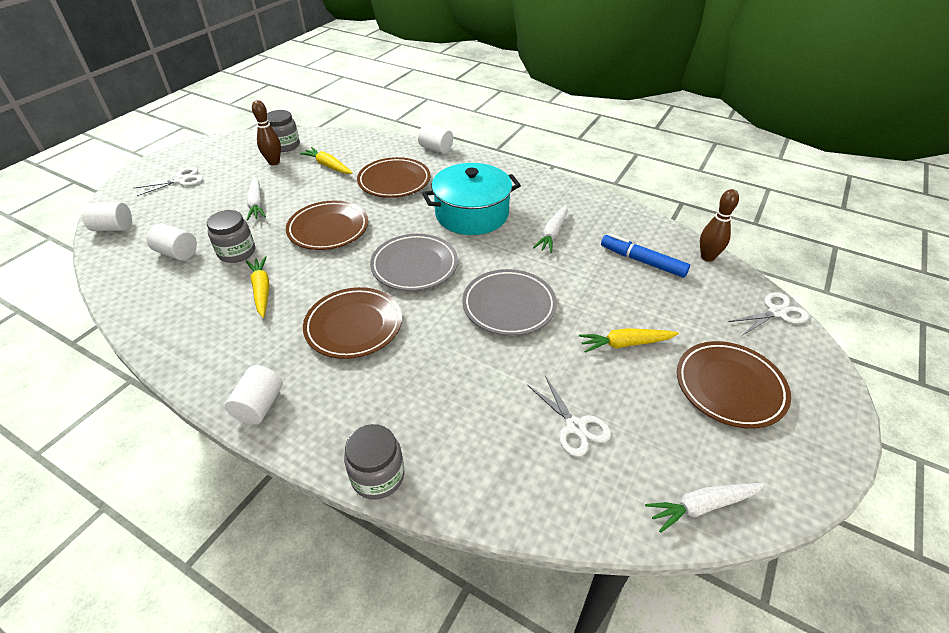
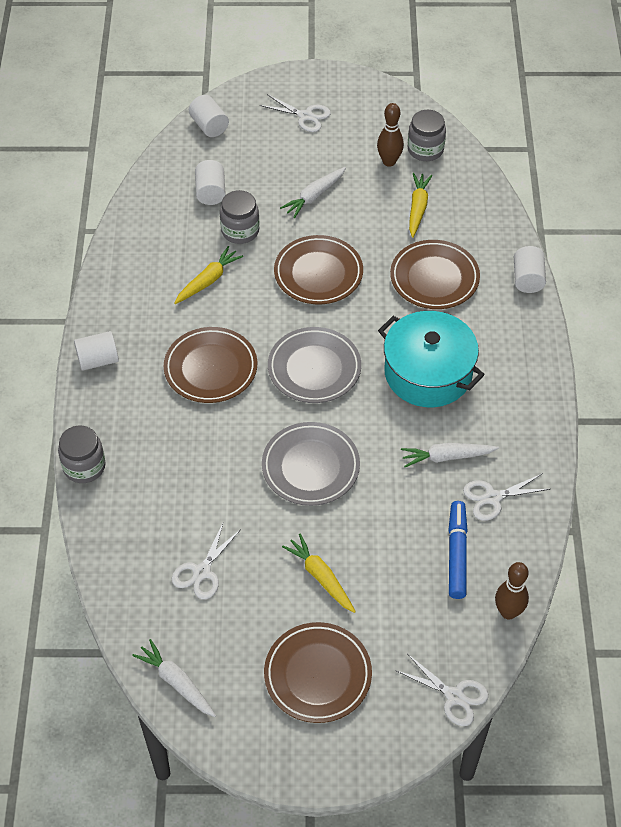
camera: 60 degrees right, 10 degrees up
none -> white scissors [463,473,550,521]

